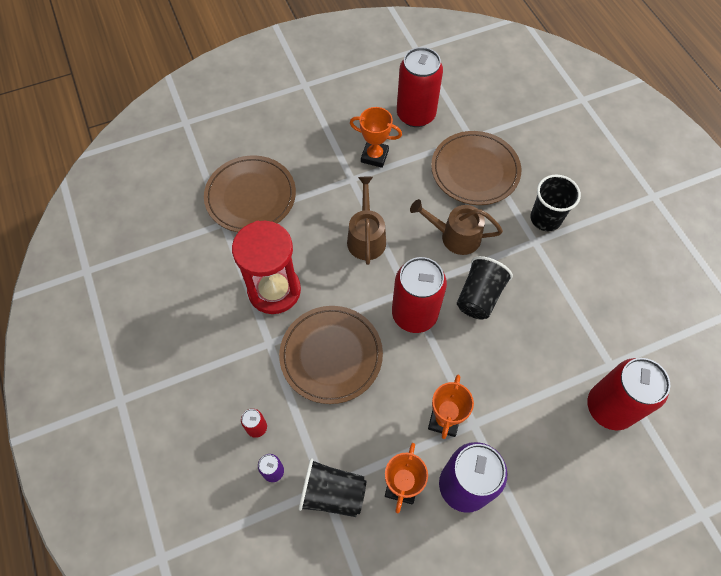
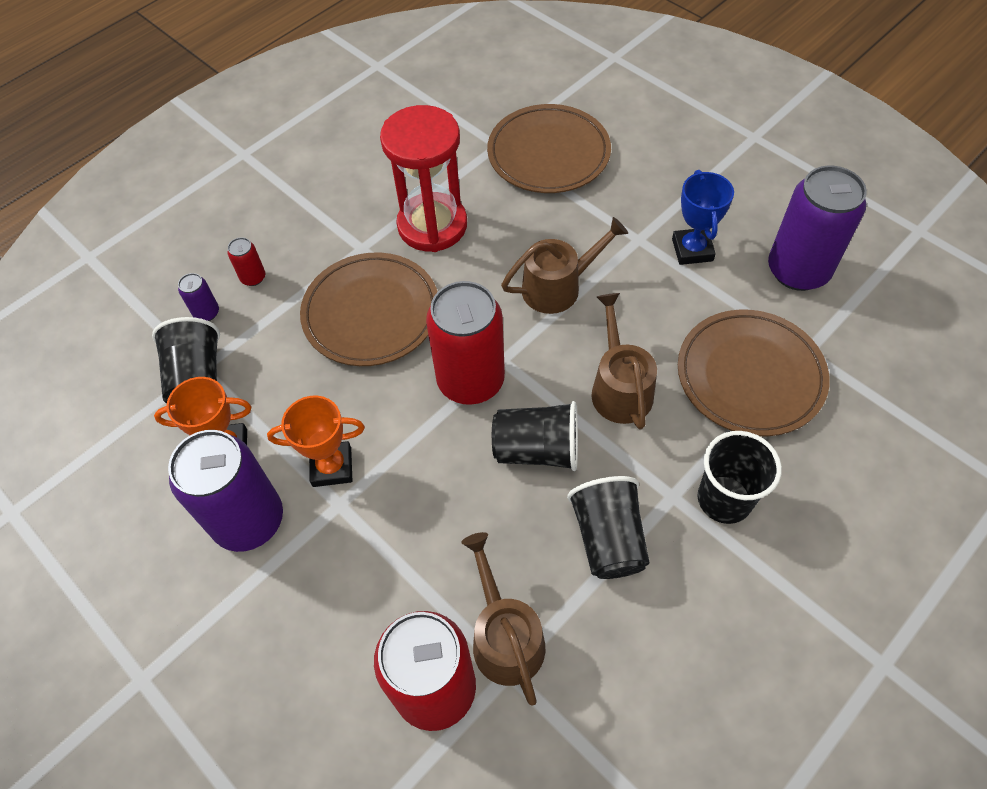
camera: 70 degrees right, 5 degrees down
orange trophy [350,107,402,168] -> blue trophy [672,170,734,265]
red can [397,47,443,127] -> purple can [768,166,867,291]
none -> brown watering can [461,532,545,706]
none -> black cup [567,476,650,579]

